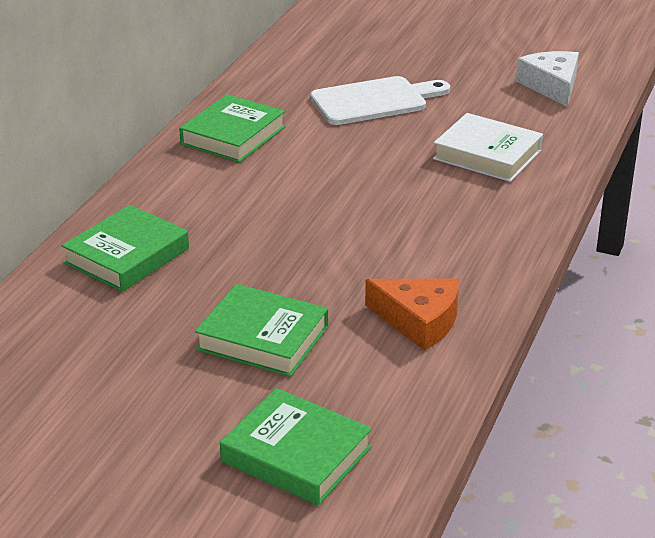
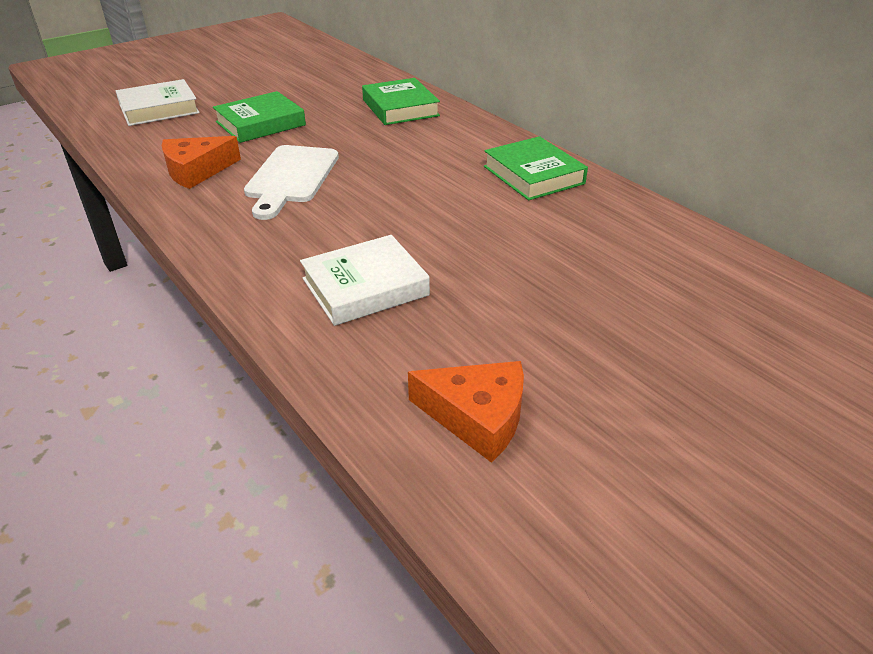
camera: 120 degrees right, 5 degrees up
green book [220,388,372,506] -> white book [116,79,200,126]
white cutting board [310,76,450,125] -> white cutting board moved to [244,145,339,220]
white cheese [516,51,579,107] -> orange cheese [408,361,524,463]

